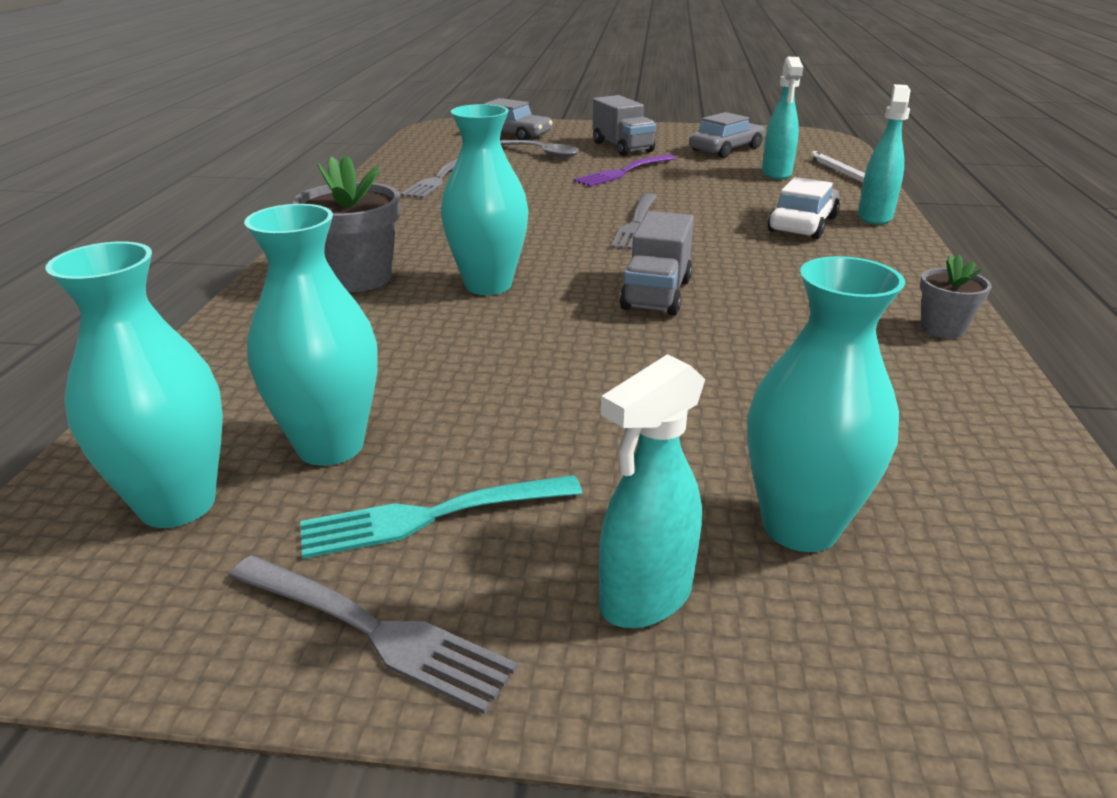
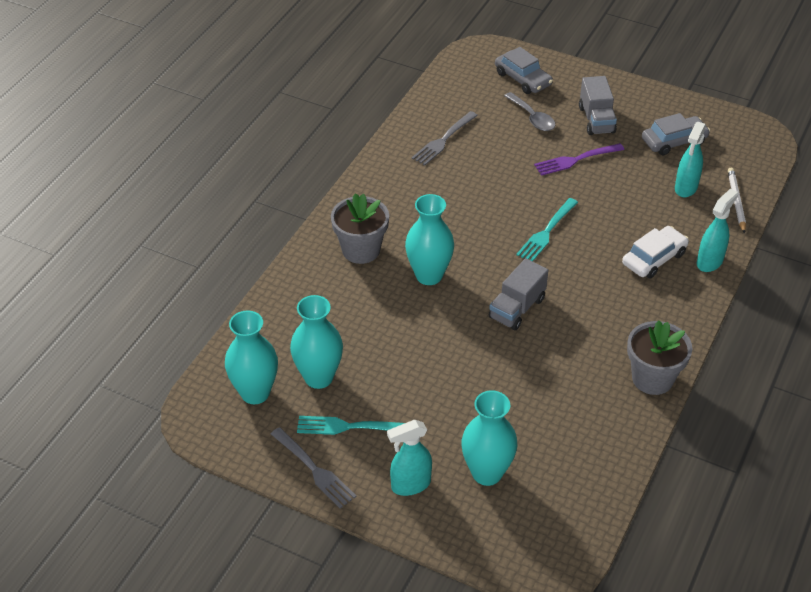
camera: 20 degrees right, 15 degrees up
grey fork [611,193,657,250] -> turquoise fork [516,198,578,261]
grey flower pot [920,254,992,338] -> grey flower pot [627,320,692,395], size x1.78

